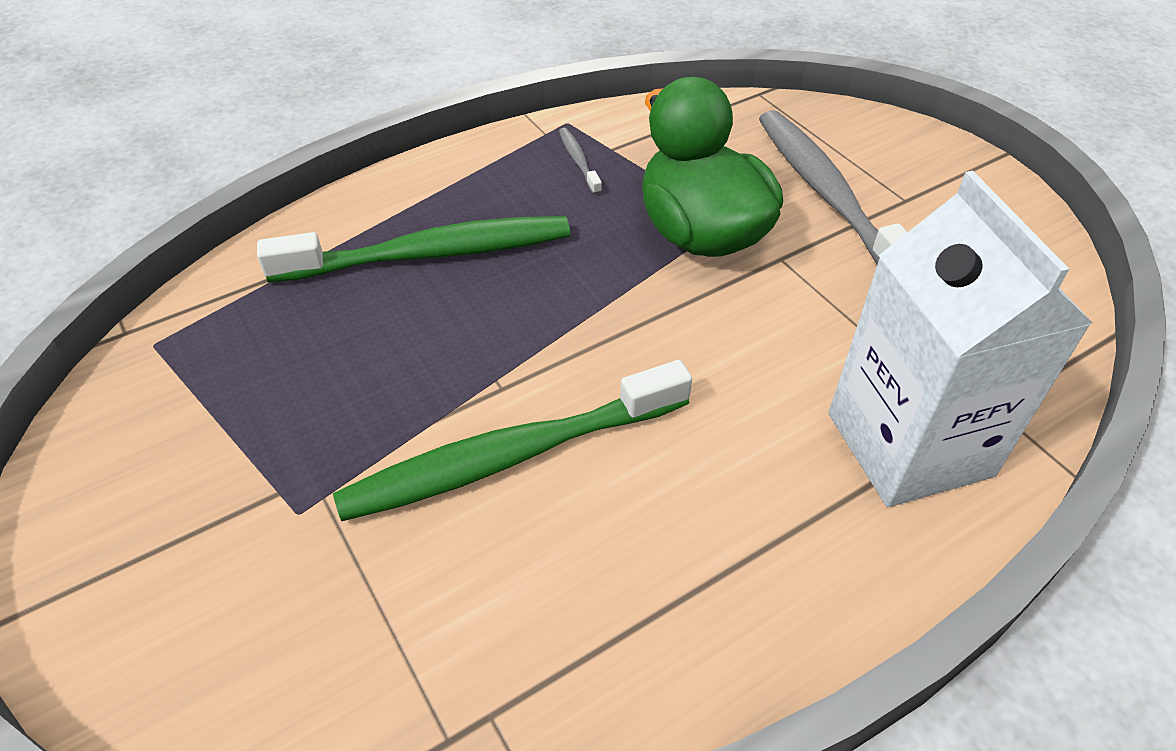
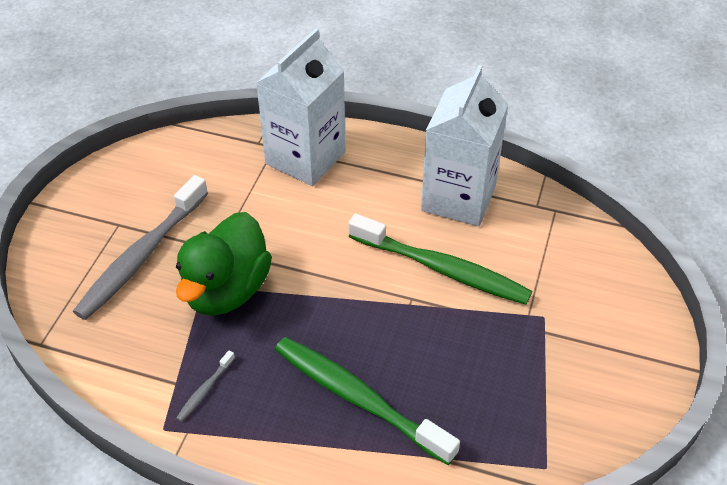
camera: 130 degrees left, 0 degrees up
none -> white carton [421,65,508,226]

